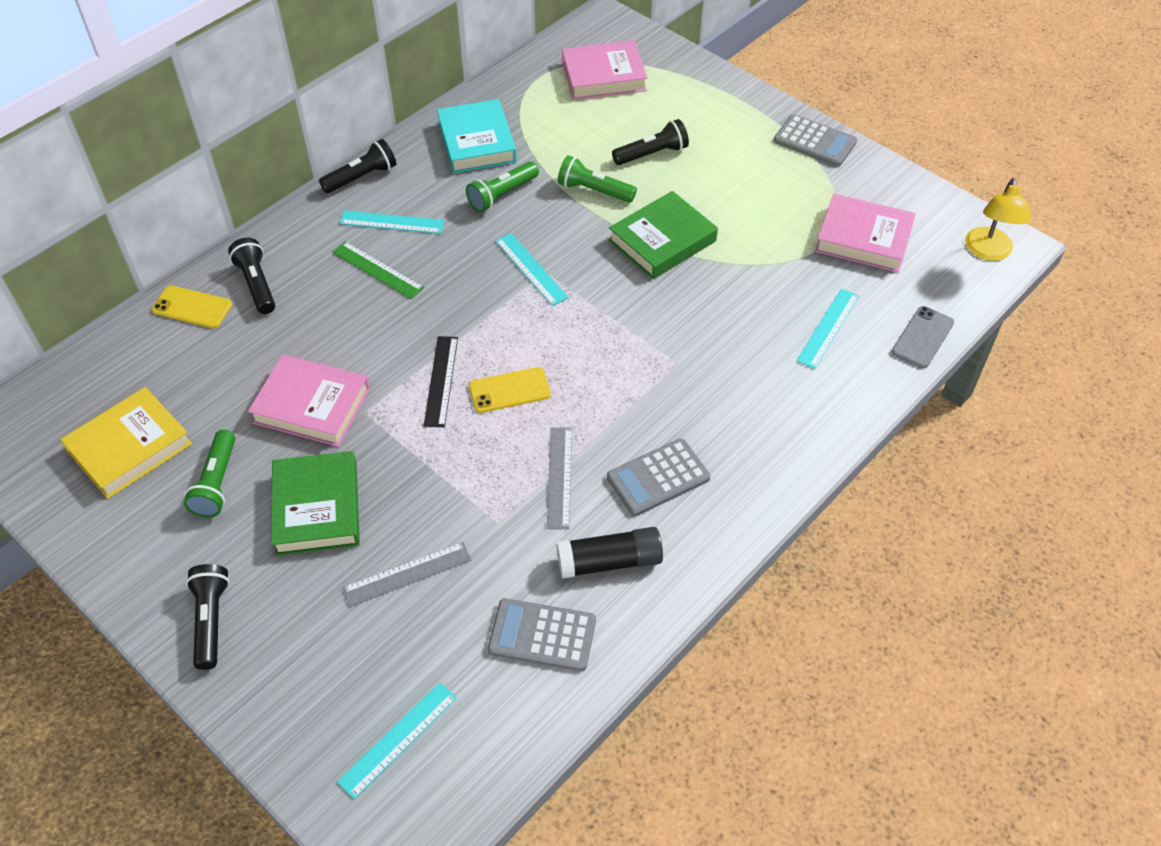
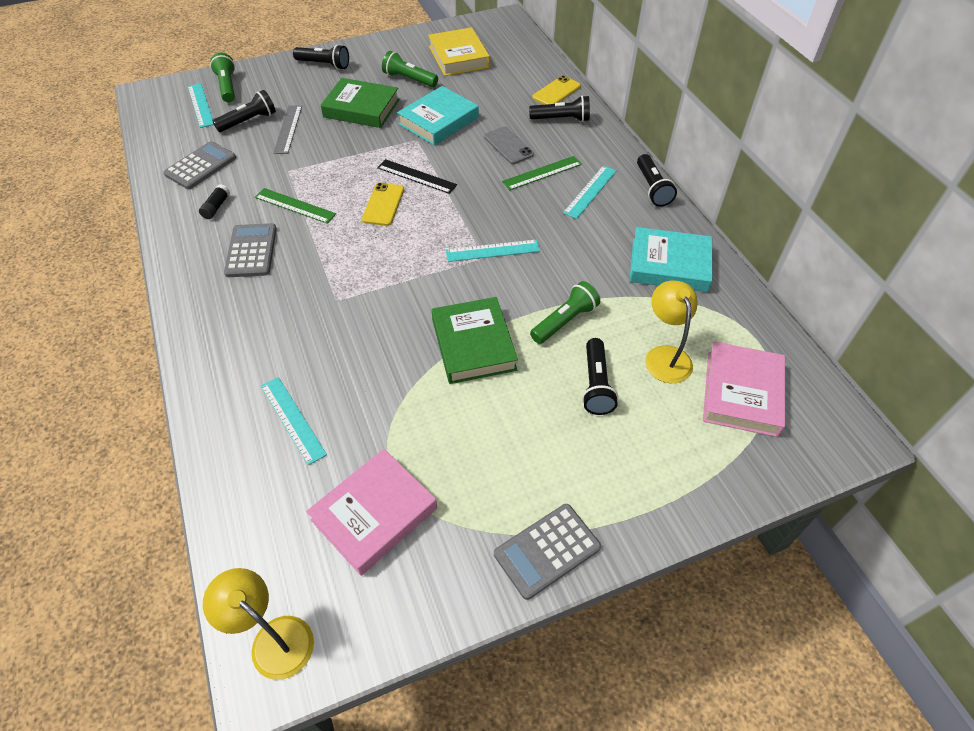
camera: 115 degrees right, 0 degrees up
pink book [248,354,370,447] -> turquoise book [397,86,479,146]
green flashlight [466,161,539,212] -> green flashlight moved to [210,53,235,102]
grey ruler [547,427,572,529] -> green ruler [255,188,336,224]
black glue stick [556,527,663,579] -> black glue stick [199,184,230,219], size x0.55
grey phone [892,306,954,368] -> grey phone moved to [484,127,534,164]
none -> black flashlight [213,90,276,132]
none -> yellow lamp [645,280,697,383]

